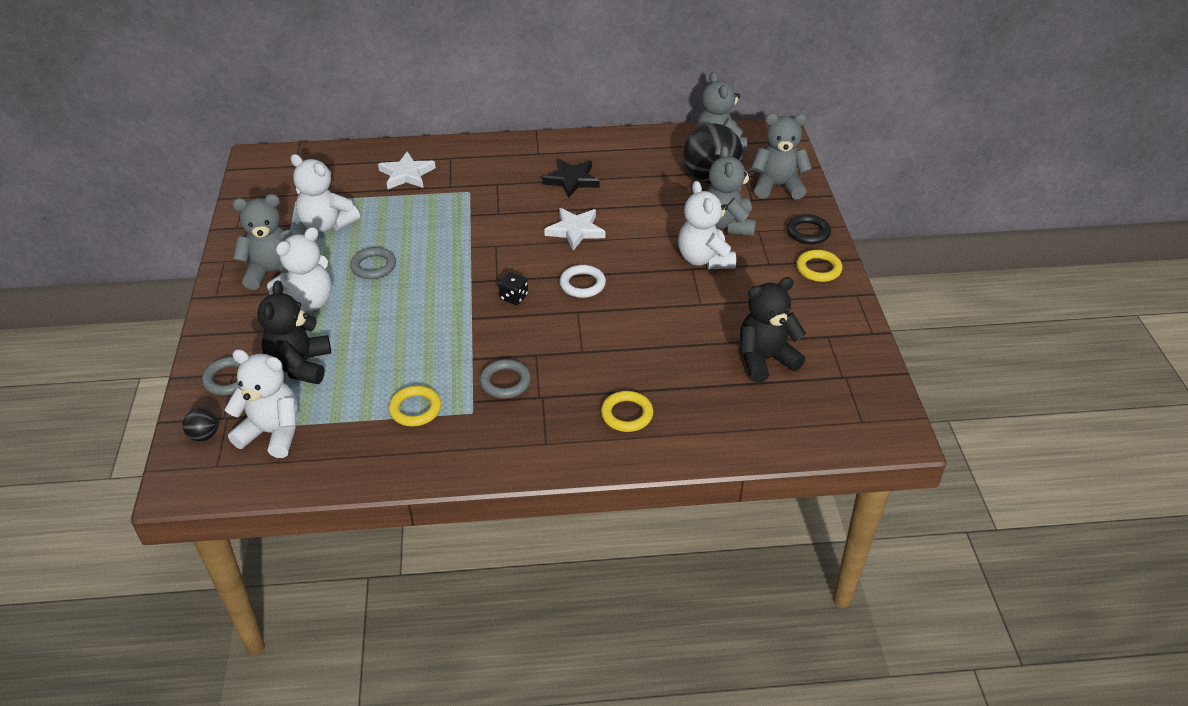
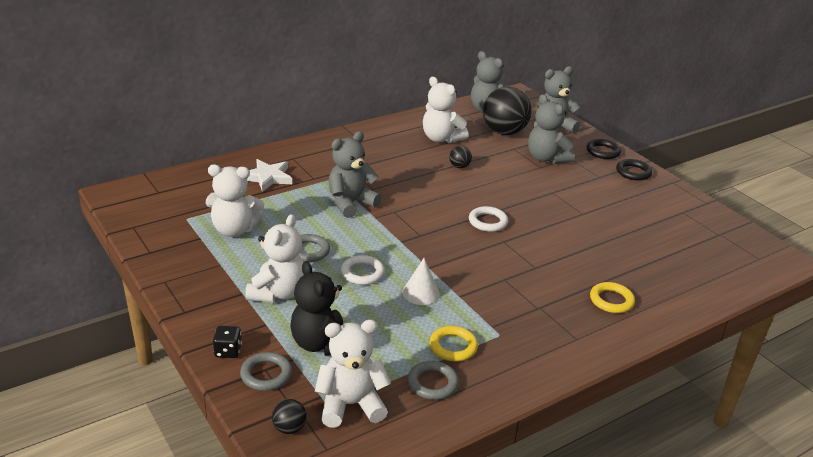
camera: 30 degrees left, 10 degrees down
grey teddy bear [232,194,293,290] -> grey teddy bear moved to [328,131,382,218]
grey ring [480,359,531,398] -> grey ring moved to [408,361,459,400]
black dice [498,272,528,305] -> black dice moved to [213,326,242,358]
black star [542,159,599,198] -> none
white star [544,208,605,251] -> none
white teddy bear [678,181,736,269] -> white teddy bear moved to [423,77,469,143]
black teddy bear [740,277,806,382] -> none
yellow ring [796,250,842,282] -> black ring [616,159,652,181]
none -> white ring [341,255,385,285]
none -> white cone [402,258,440,305]
none -> black ball [449,146,472,168]

